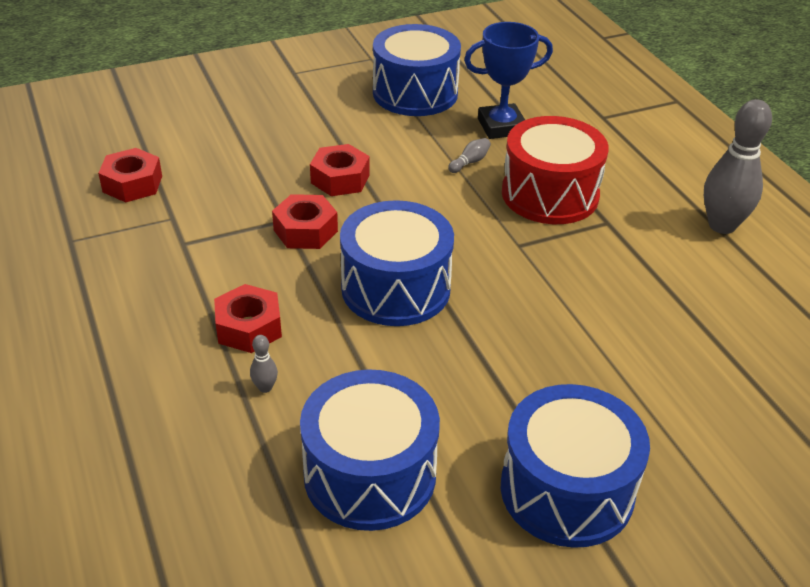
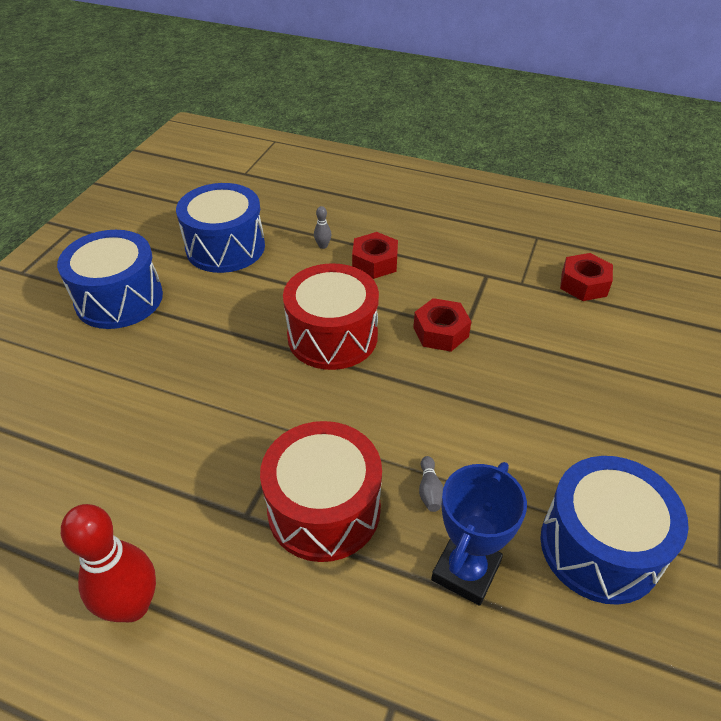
camera: 135 degrees right, 5 degrees up
red nut [310,144,370,196] -> none
blue drum [340,200,454,326] -> red drum [283,263,379,370]
grey bowling pin [704,99,772,234] -> red bowling pin [61,504,156,622]

